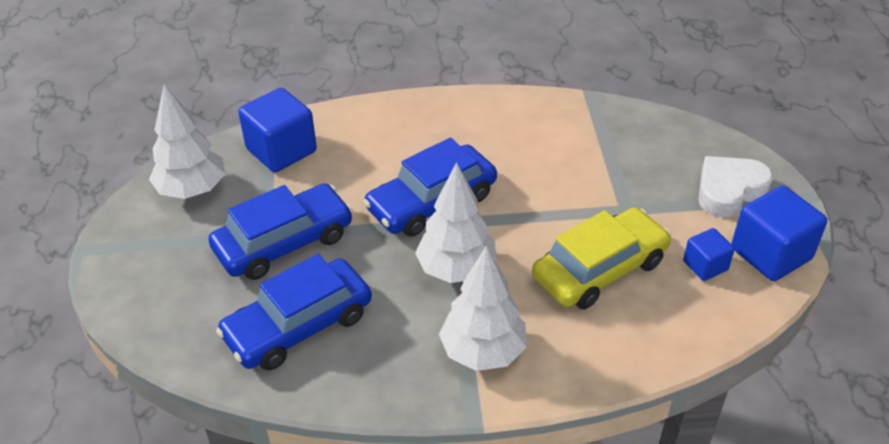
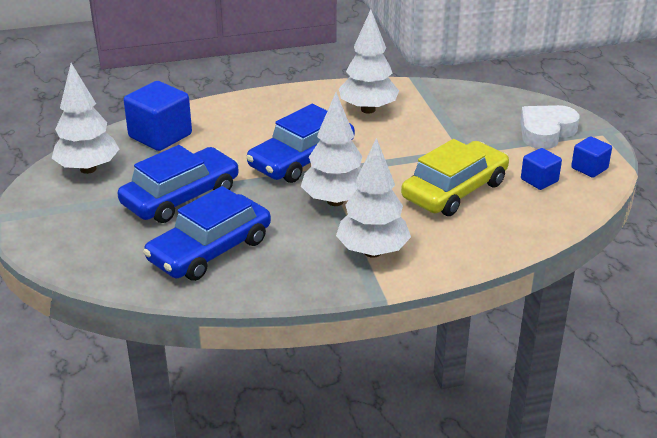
camera: 10 degrees left, 10 degrees down
blue cube [731,186,827,281] -> blue cube [571,136,612,178], size x0.56
none -> white tree [339,10,399,114]

